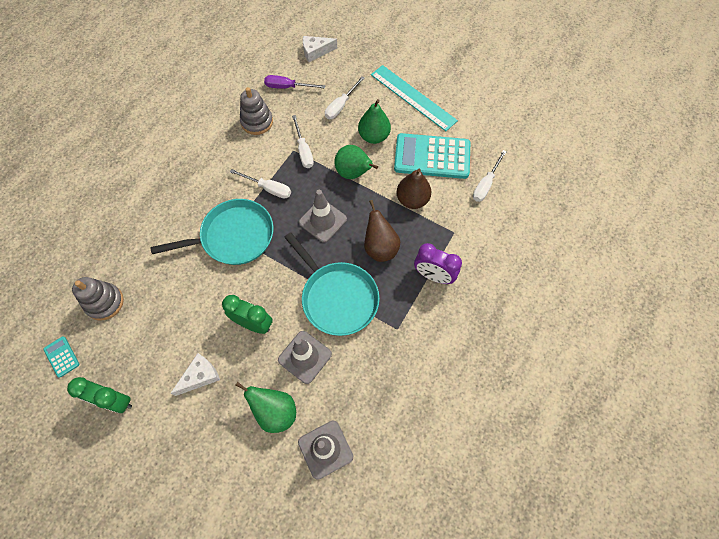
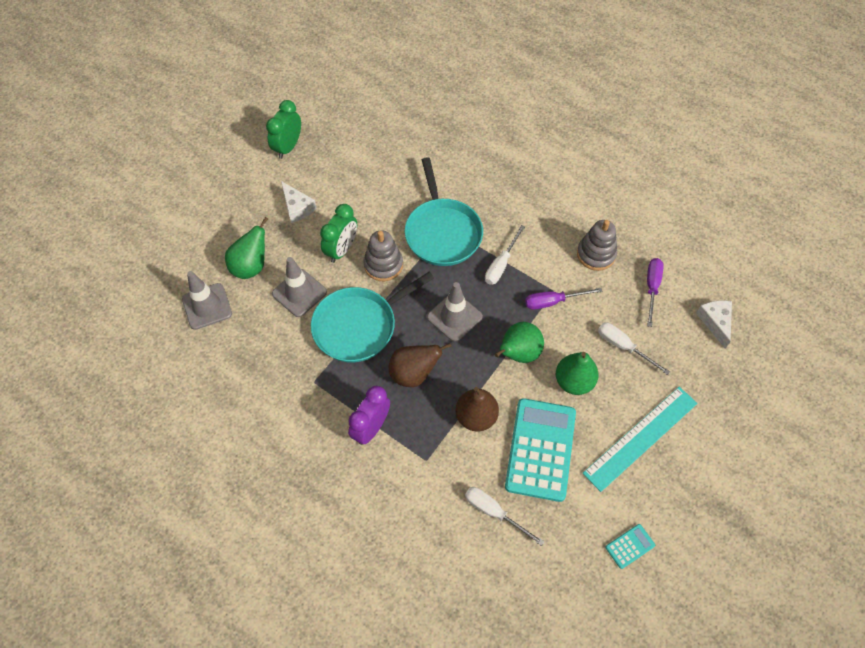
camera: 95 degrees right, 5 degrees down
turquoise calculator [43,336,79,378] -> turquoise calculator moved to [606,524,655,569]
grey stacking toy [72,277,124,320] -> grey stacking toy moved to [363,230,403,281]
white screwdriver [292,115,314,168] -> purple screwdriver [525,288,603,310]

